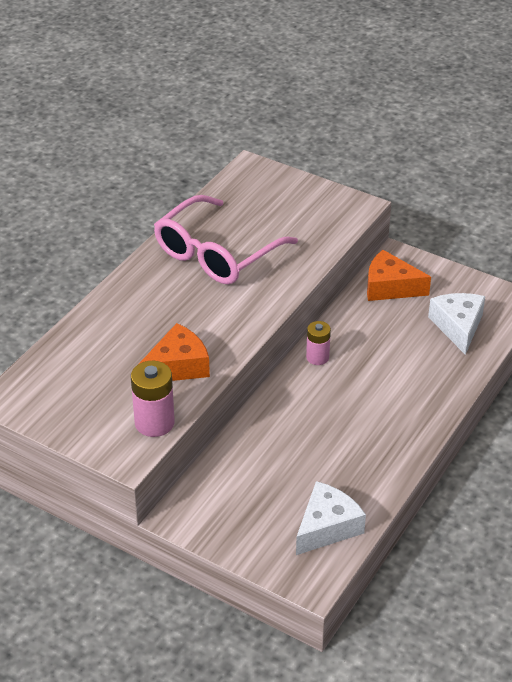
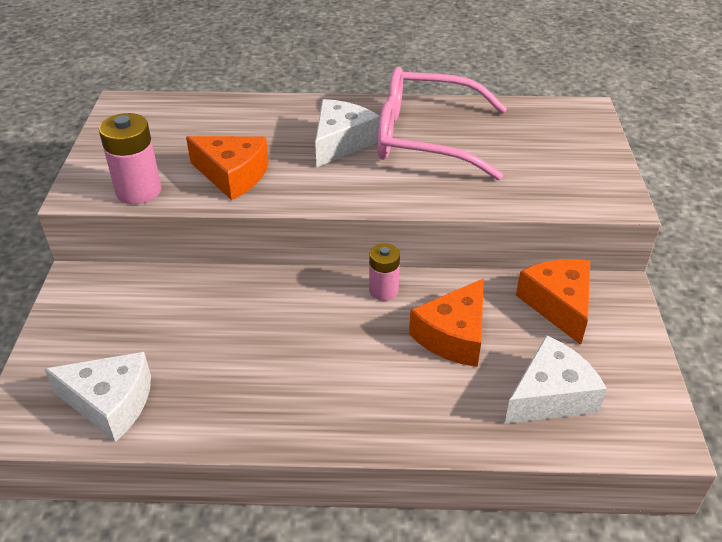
camera: 60 degrees right, 0 degrees up
none -> white cheese [315,99,380,167]
none -> orange cheese [409,278,484,367]

